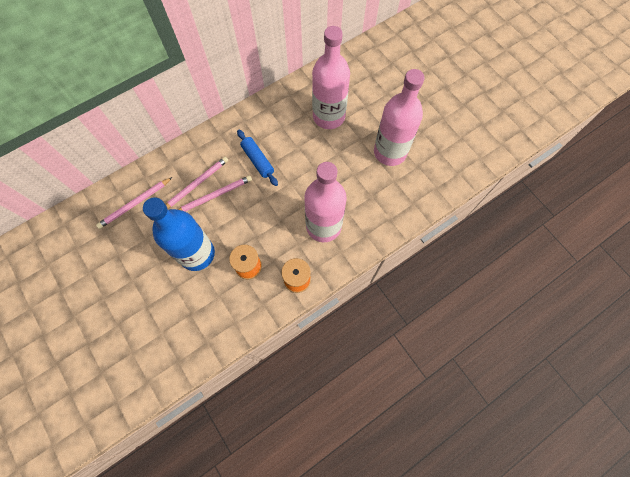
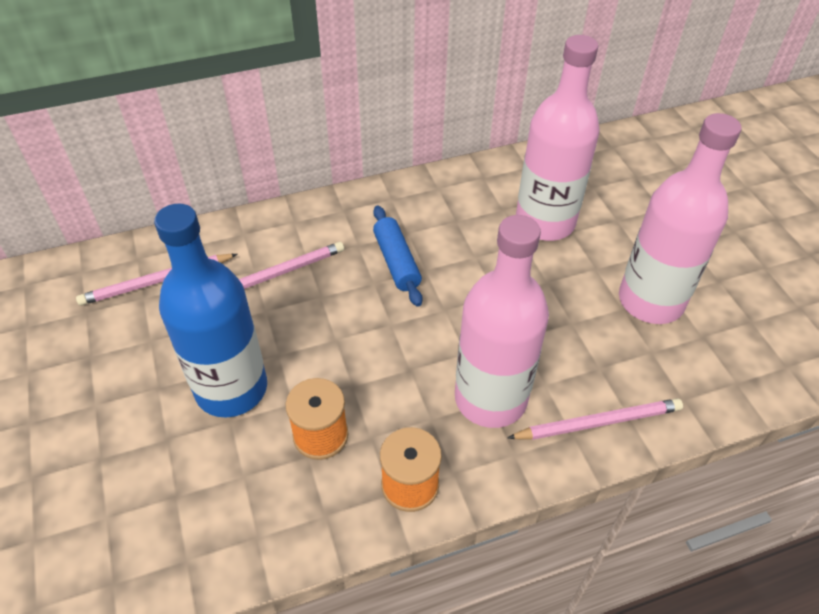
camera: 15 degrees right, 20 degrees down
pink pencil [178,175,252,212] -> pink pencil moved to [507,398,683,440]

